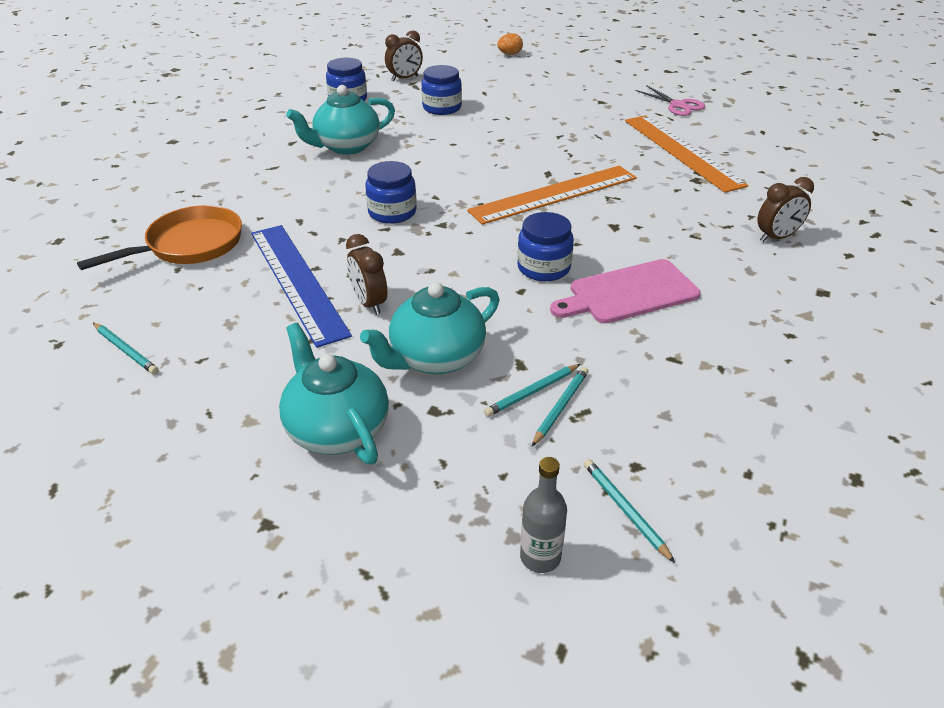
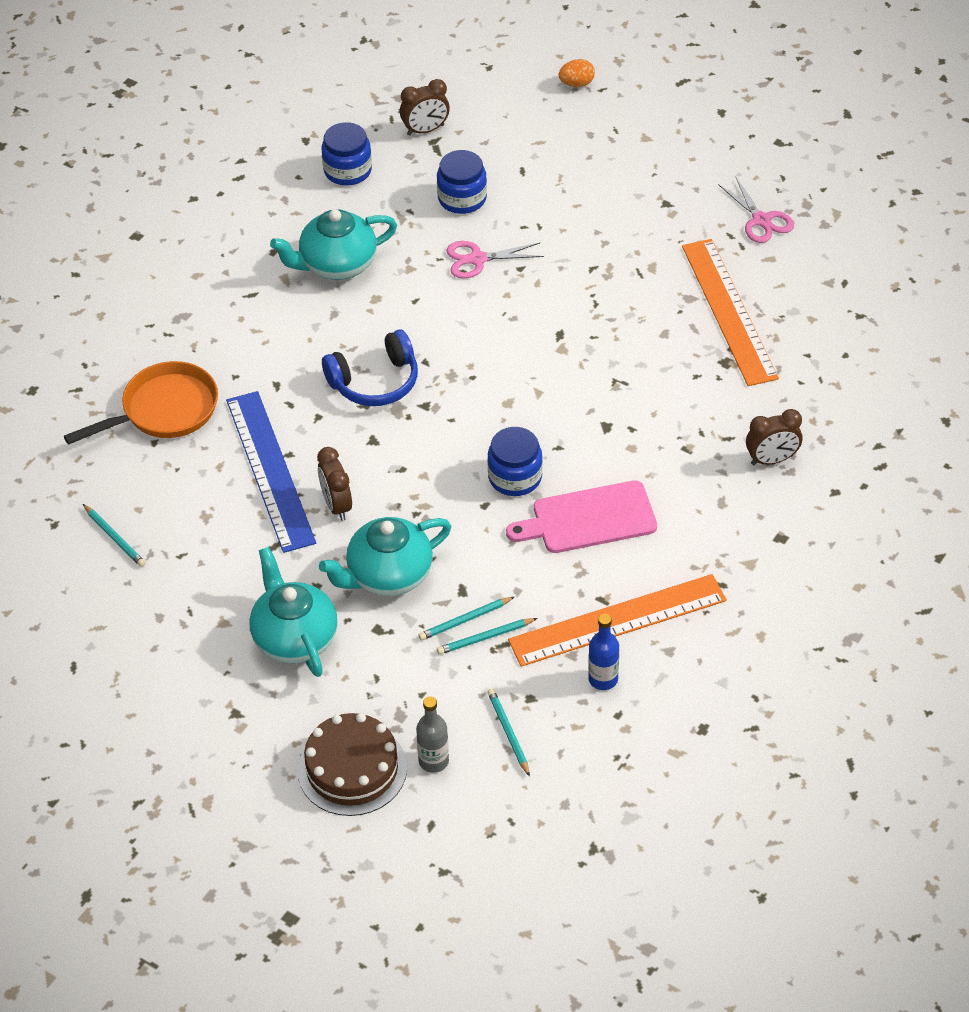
camera: 10 degrees right, 10 degrees up
blue jar [365,161,417,224] -> blue headphones [322,329,418,406]
orange ruler [467,166,637,225] -> orange ruler moved to [508,574,727,667]
turquoise pencil [532,367,588,446] -> turquoise pencil turned 150 degrees counterclockwise [437,618,538,655]
none -> brown cake [298,713,407,816]
none -> pink scissors [446,241,544,279]
none -> blue bottle [588,614,619,690]

